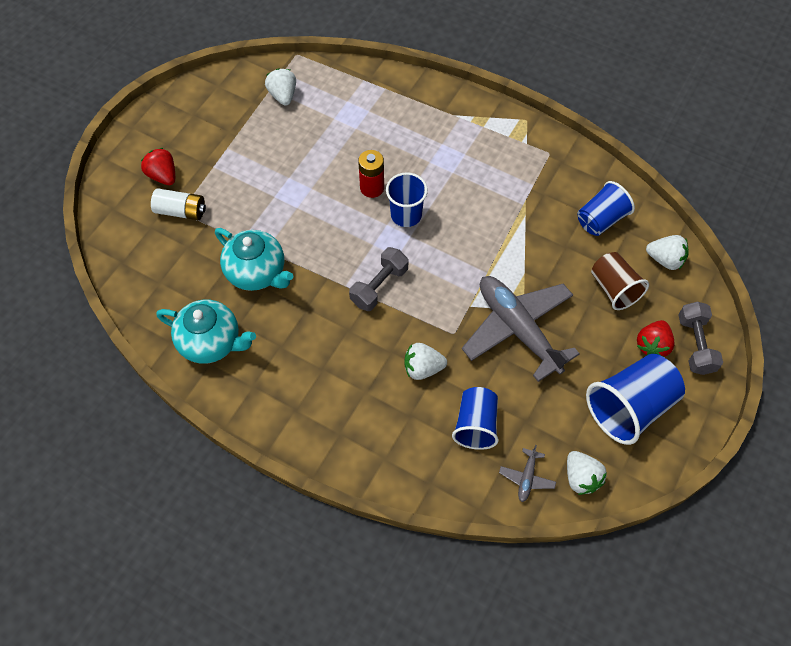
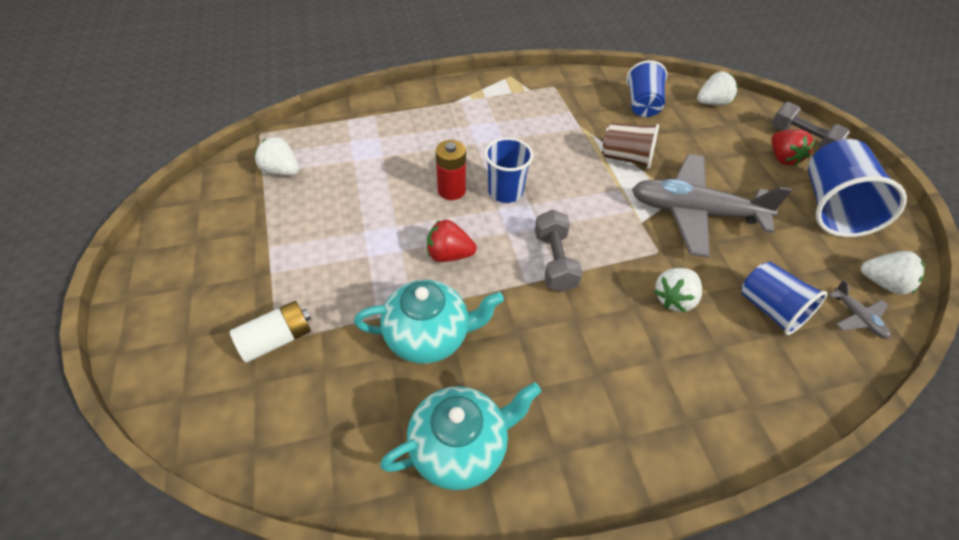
camera: 45 degrees left, 10 degrees down
red strawberry [141,148,175,185] -> red strawberry moved to [427,220,477,262]
brown cup [591,252,649,310] -> brown cup moved to [602,123,659,169]

